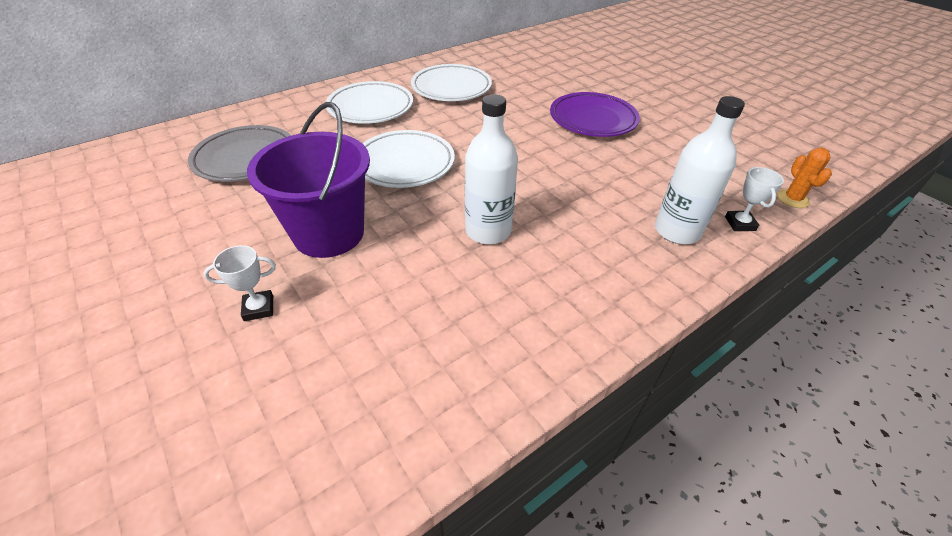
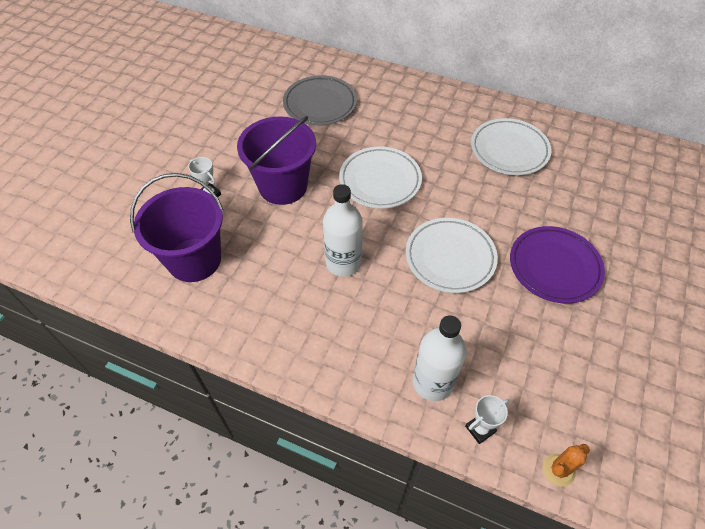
camera: 60 degrees right, 10 degrees up
white plate [326,81,413,124] -> white plate moved to [406,218,498,293]
none -> purple bucket [130,173,223,282]

